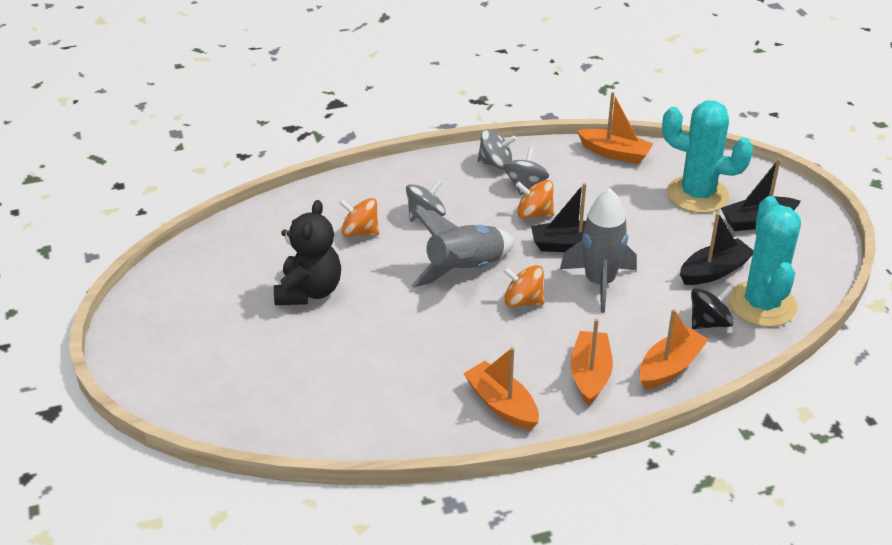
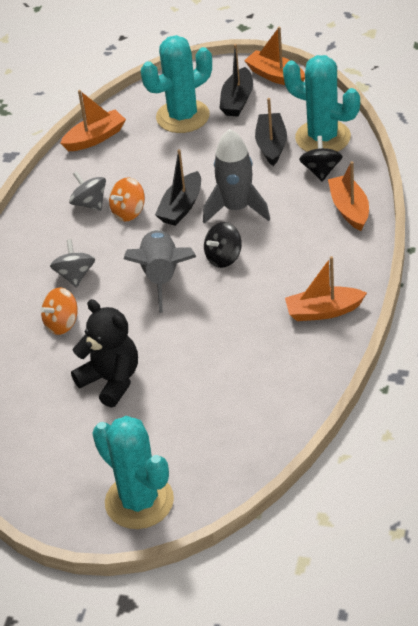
camera: 55 degrees left, 5 degrees up
grey spinning top [477,129,517,170] -> none
orange spinning top [503,265,545,307] -> black spinning top [204,222,242,268]
orange boat [570,319,613,406] -> orange boat moved to [244,27,305,85]
none -> turquoise cactus [92,416,174,529]

